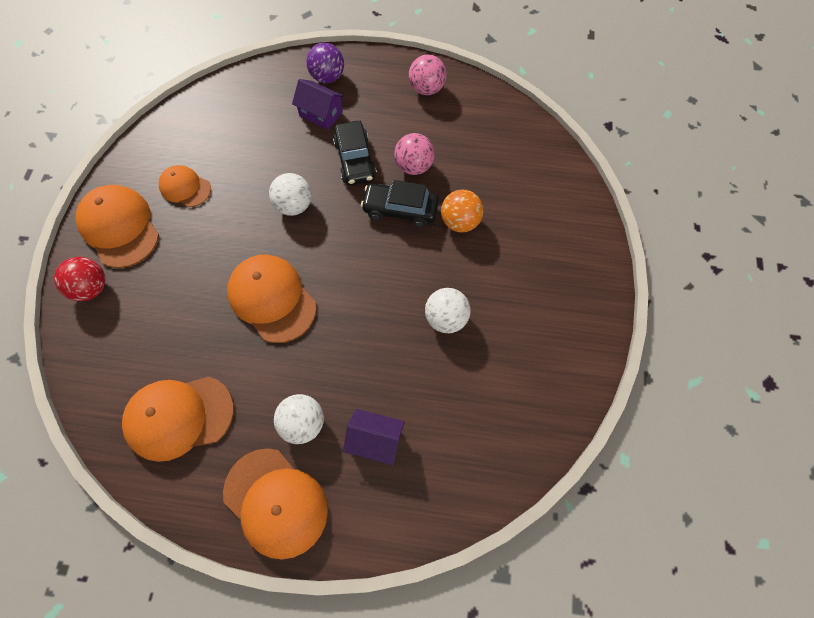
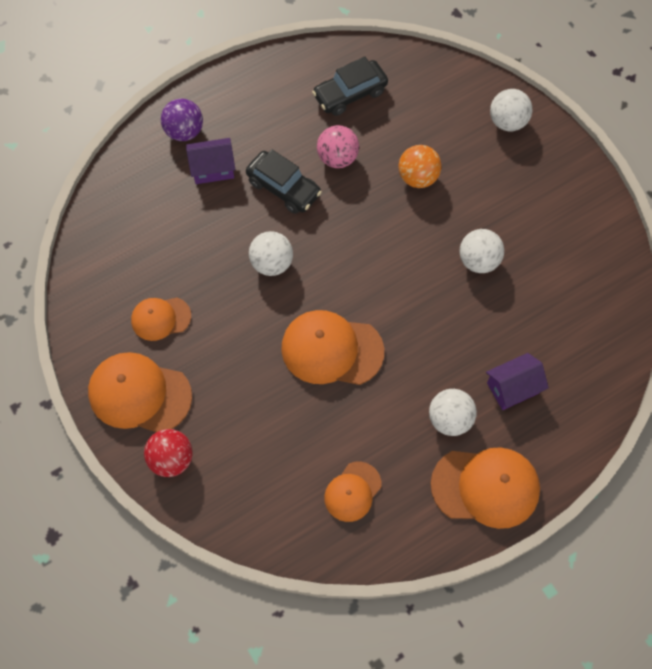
camera: 40 degrees left, 0 degrees up
orange cap [122,377,234,462] -> orange cap [324,461,381,522], size x0.59
black car [361,180,439,228] -> black car moved to [312,56,388,116]
pink ball [409,55,447,95] -> none
none -> white ball [490,89,532,131]

